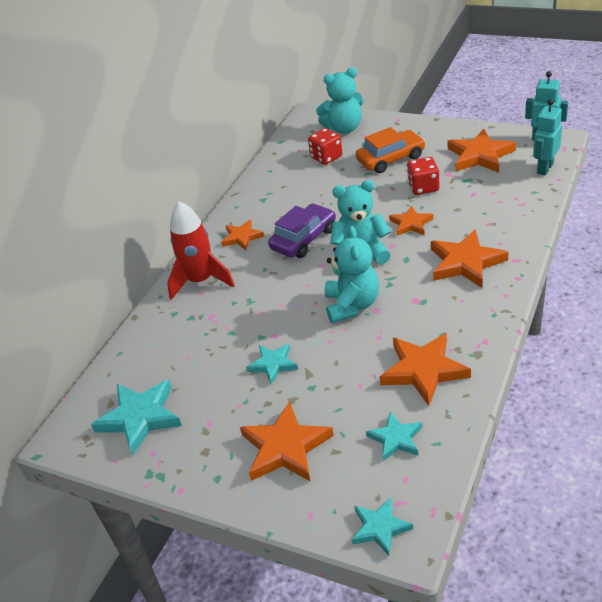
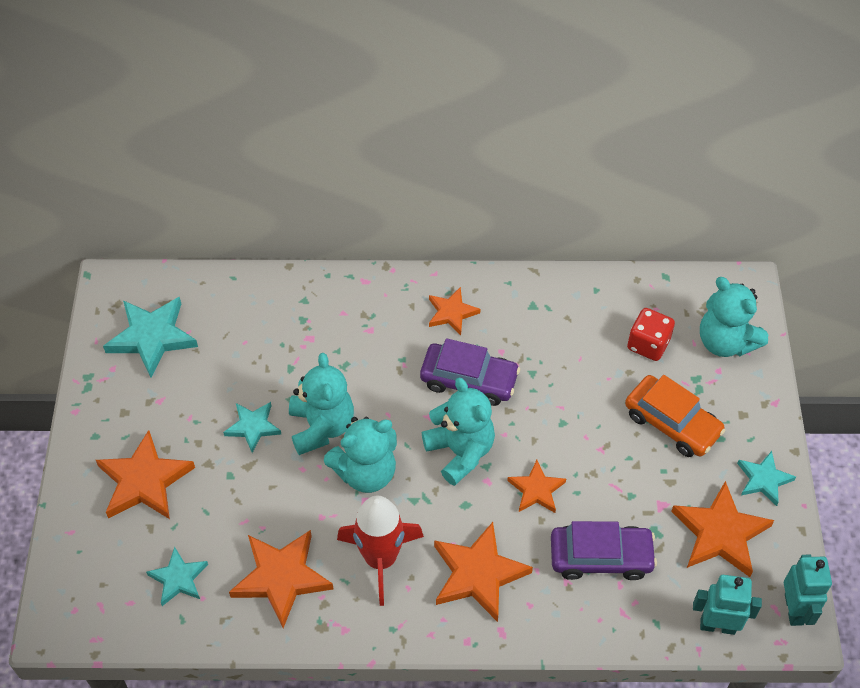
camera: 60 degrees right, 15 degrees up
red rocket [167,201,235,300] -> red rocket moved to [337,495,424,606]
turquoise star [352,497,413,556] -> turquoise star moved to [737,451,796,506]
red dice [407,157,440,195] -> none
none -> turquoise teddy bear [289,353,354,455]
none -> purple car [551,521,657,580]

